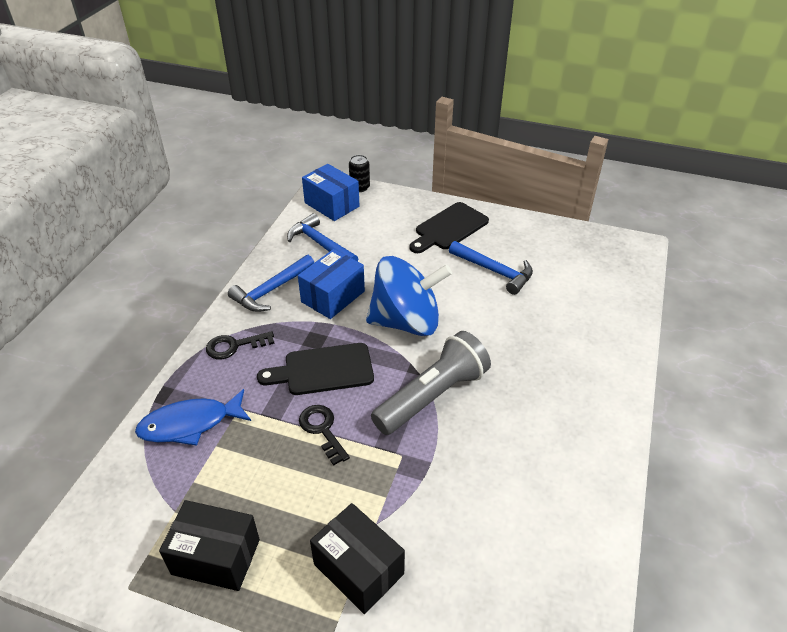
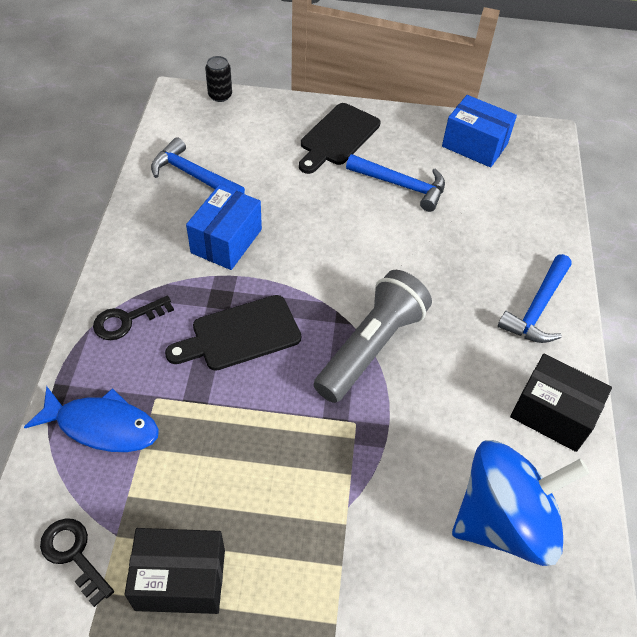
camera: 15 degrees left, 10 degrees up
blue fish [135,389,251,446] -> blue fish turned 135 degrees counterclockwise [24,386,159,452]
blue hammer [228,255,314,312] -> blue hammer moved to [498,254,572,343]
black key [299,405,350,466] -> black key moved to [40,518,114,607]
blue box [302,164,359,221] -> blue box moved to [442,95,517,167]
black box [310,503,405,614] -> black box moved to [510,354,612,452]
blue spinning top [366,256,452,336] -> blue spinning top moved to [452,440,590,566]

